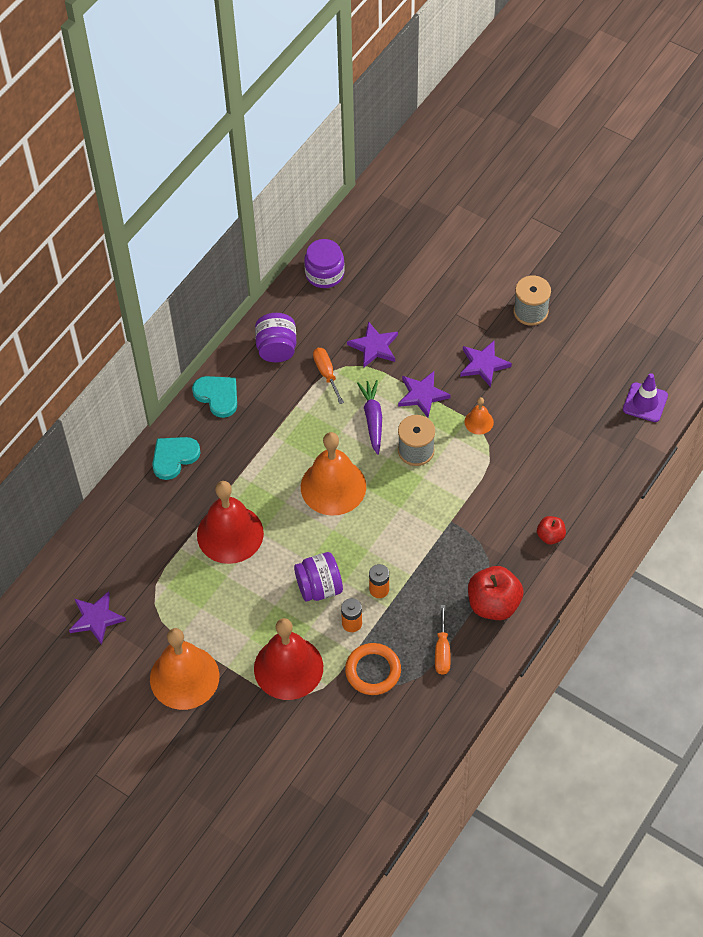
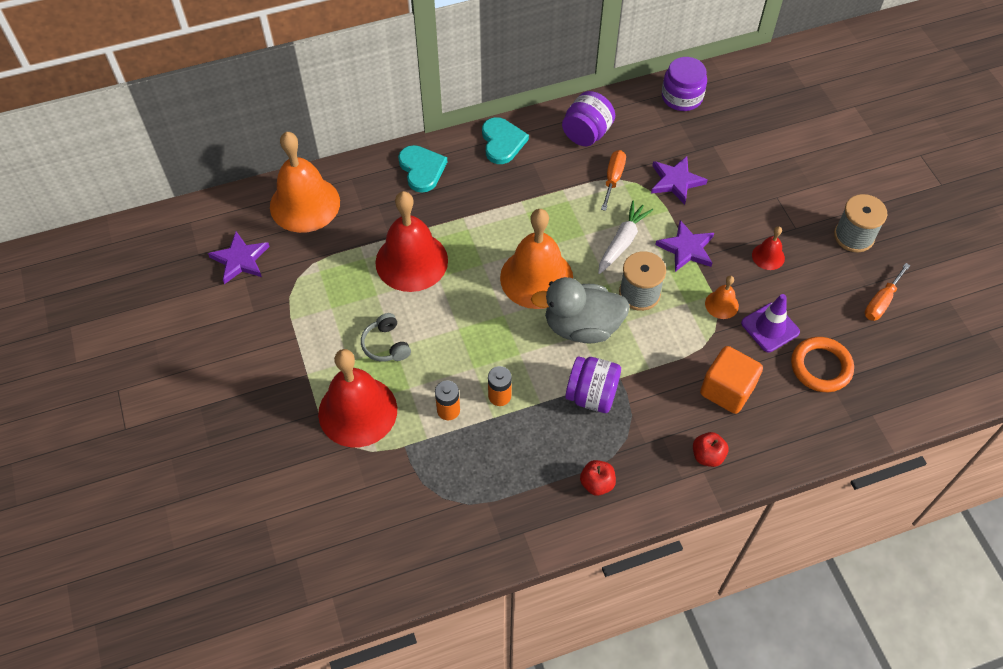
camera: 35 degrees right, 0 degrees up
orange bell [150,628,220,710] -> orange bell moved to [270,132,340,233]
turquoise heart [152,437,201,480] -> turquoise heart turned 75 degrees clockwise [398,145,447,193]
purple jar [294,552,343,602] -> purple jar moved to [565,356,621,413]
orange ring [345,643,401,695] -> orange ring moved to [791,337,854,392]
purple carrot [357,380,382,455] -> white carrot [598,200,653,274]
orange screwdriver [435,605,451,675] -> orange screwdriver moved to [865,263,911,321]
purple star [460,341,512,387] -> red bell [752,226,785,270]
red apple [468,566,524,620] -> red apple [580,460,616,496], size x0.54
purple traffic cone [623,373,668,422] -> purple traffic cone moved to [741,294,800,352]
none -> grey headphones [361,313,411,362]
none -> grey duck [531,277,630,343]
none -> orange cube [700,346,763,414]

